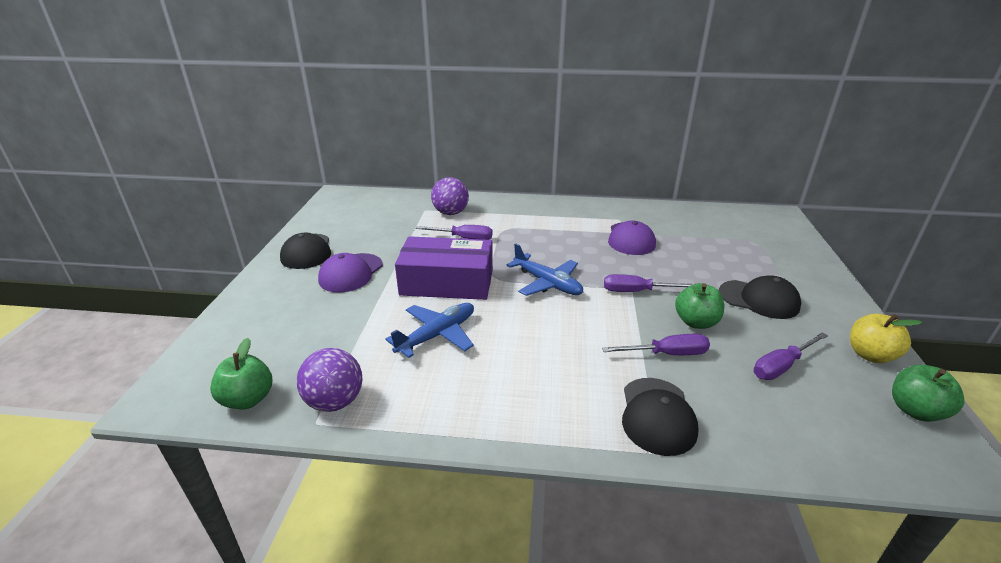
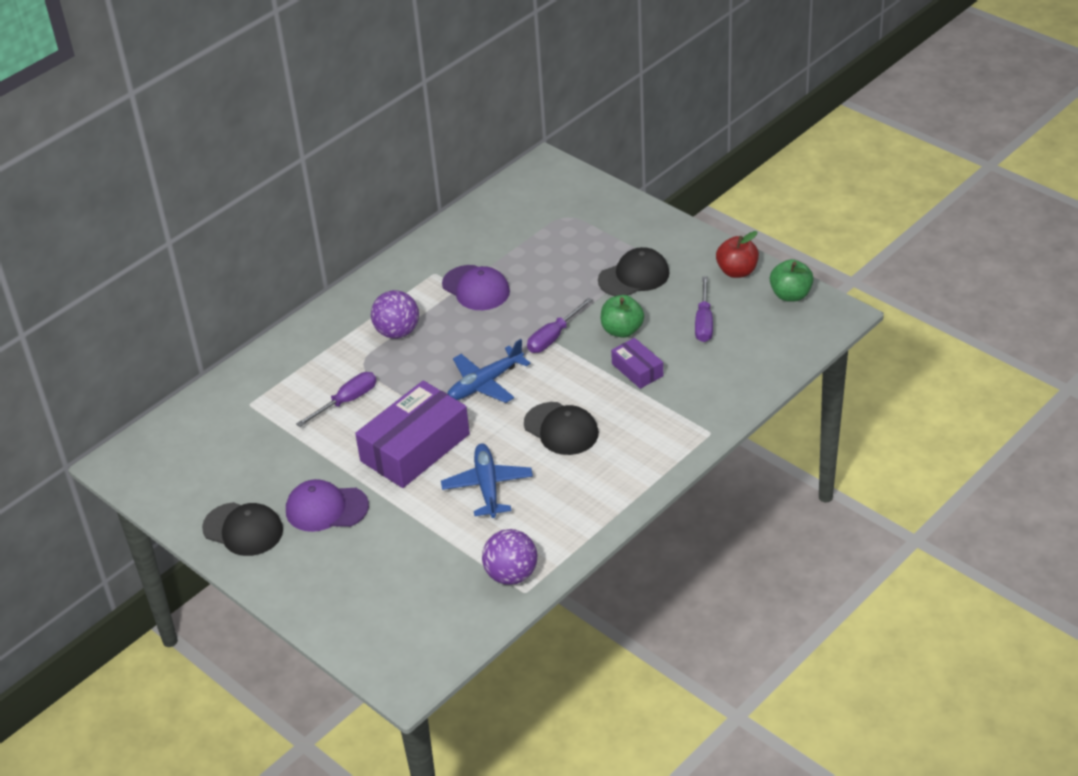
camera: 50 degrees left, 10 degrees up
green apple [210,338,272,409] -> none
purple cap [318,253,383,292] -> purple cap turned 120 degrees clockwise [286,479,369,532]
purple ball [431,177,469,215] -> purple ball moved to [371,290,419,339]
blue plane [506,243,583,296] -> blue plane turned 150 degrees clockwise [447,339,531,403]
purple screwdriver [602,334,710,355] -> purple box [611,338,663,389]
black cap [622,378,699,456] -> black cap moved to [524,402,599,455]
yellow apple [850,314,922,363] -> red apple [716,231,759,278]

